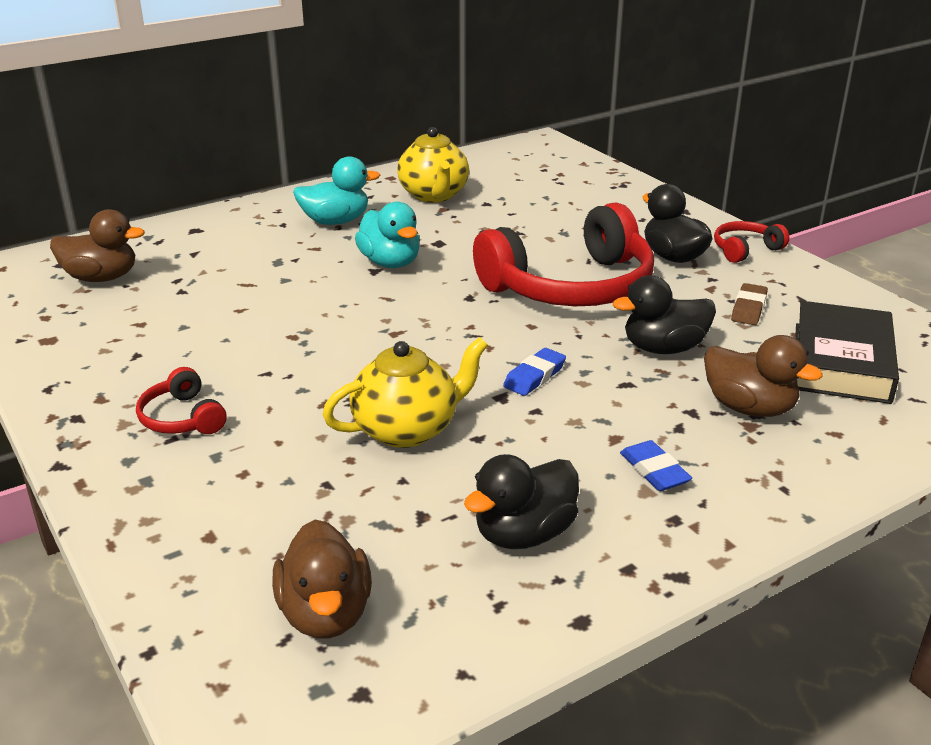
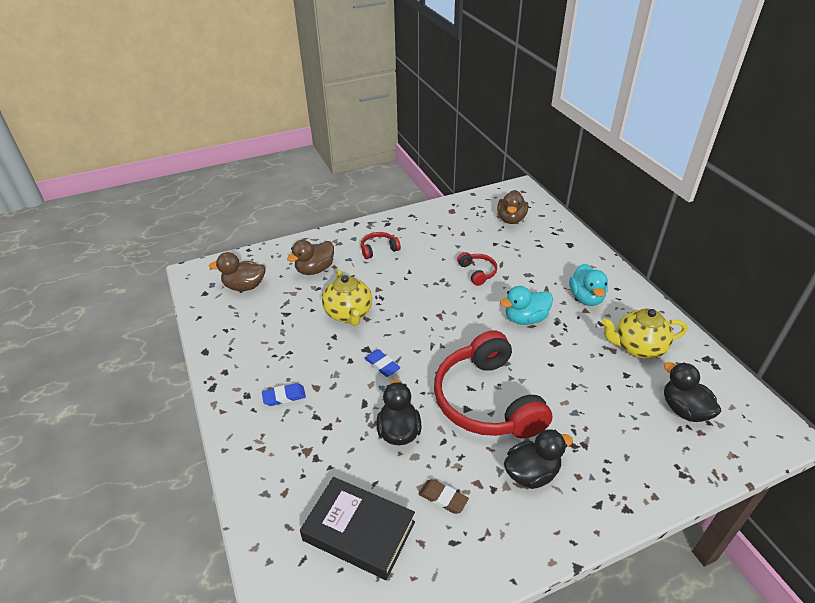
camera: 100 degrees right, 10 degrees up
black duck [464,454,579,549] -> black duck moved to [664,362,721,422]
brown duck [704,335,823,417] -> brown duck moved to [287,240,334,275]
red headphones [714,221,789,263] -> red headphones moved to [457,252,497,286]

